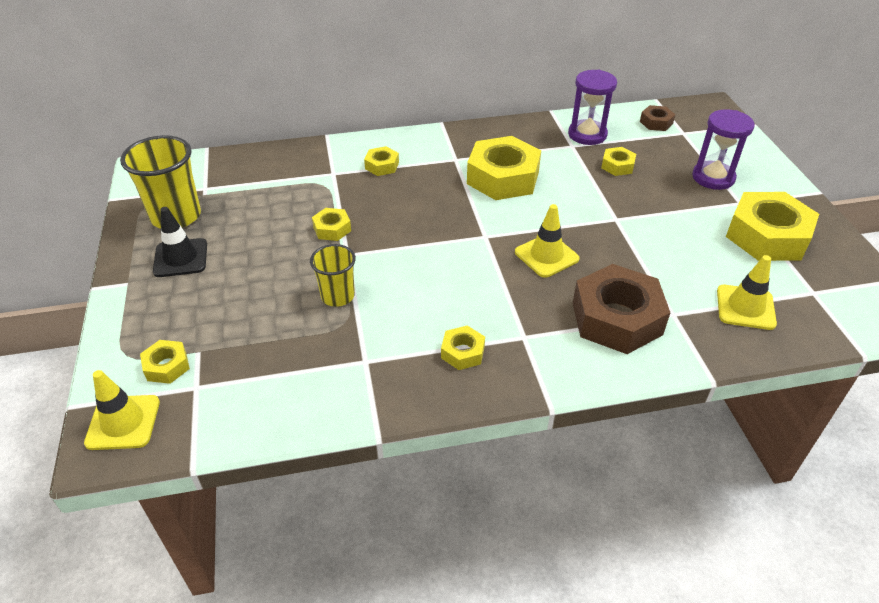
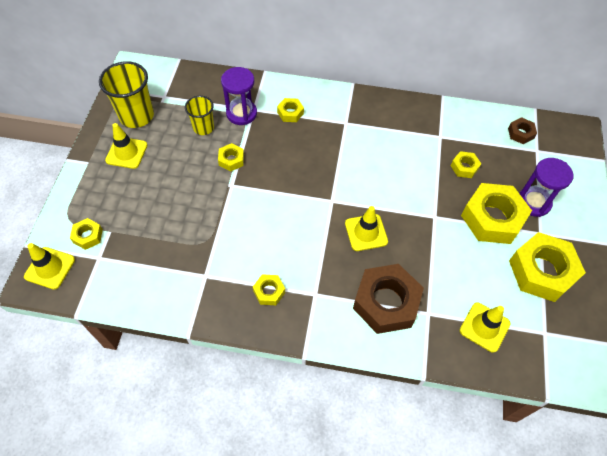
camera: 20 degrees right, 15 degrees up
black traffic cone [153,207,207,277] -> yellow traffic cone [105,123,147,169]
yellow cup [310,244,356,307] -> yellow cup moved to [185,96,214,135]
yellow nut [467,136,541,200] -> yellow nut moved to [461,183,532,244]
purple hourglass [568,70,617,145] -> purple hourglass moved to [221,67,257,125]

